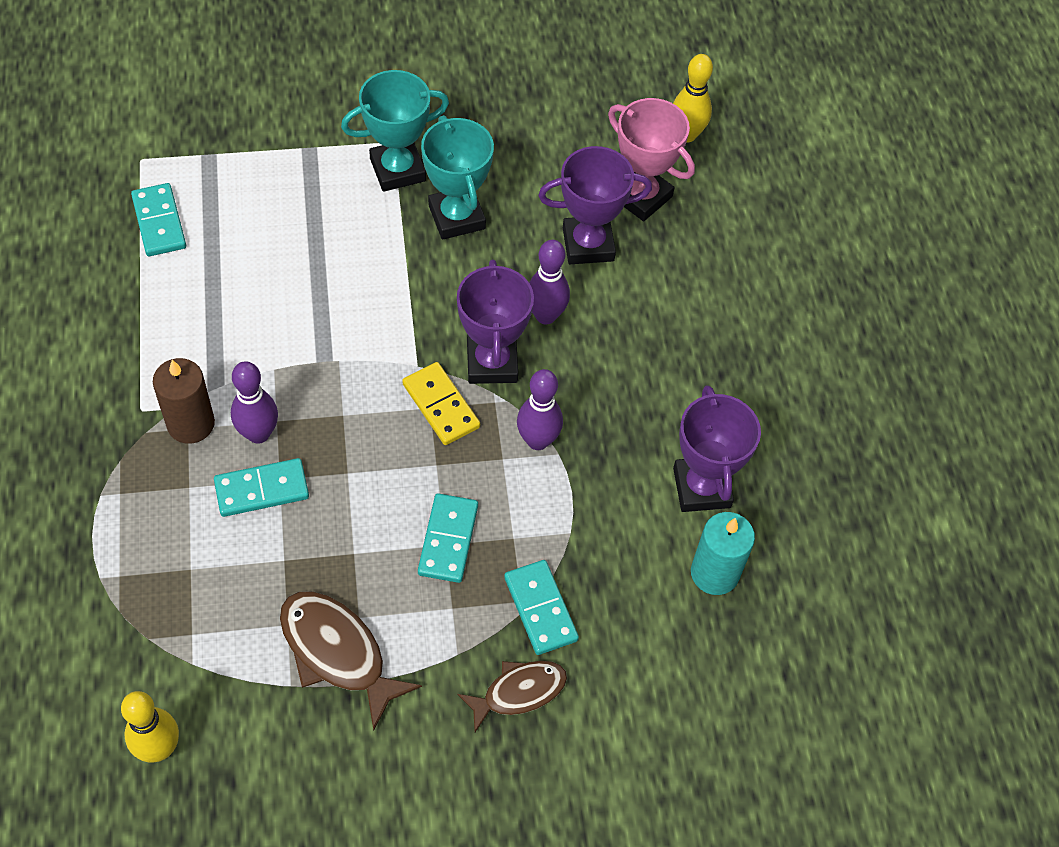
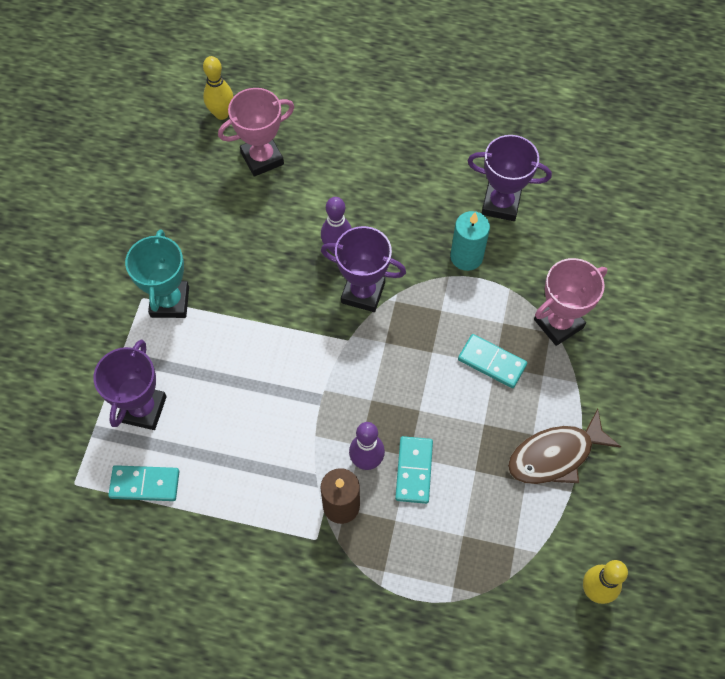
camera: 65 degrees left, 5 degrees up
yellow domino [402,362,480,445] -> none
turquoise trophy [421,115,494,240] -> none
brown fish [457,661,567,732] -> none
turquoise domino [504,560,579,655] -> pink trophy [534,258,607,346]
purple bowling pin [517,369,563,450] -> none
purple trophy [538,146,652,264] -> purple trophy moved to [93,340,167,430]
turquoise candle [691,512,755,595] -> turquoise candle moved to [450,211,490,271]

